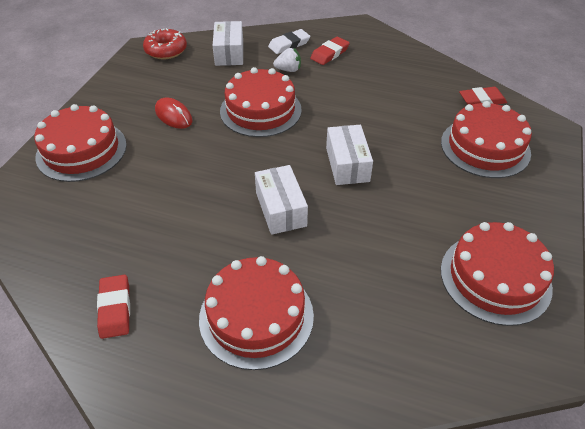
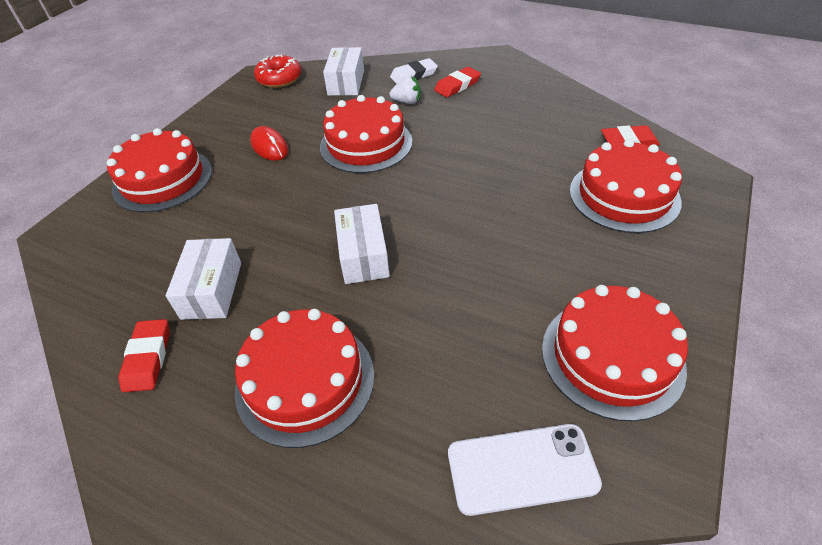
camera: 10 degrees right, 0 degrees up
white box [326,125,373,185] -> white box moved to [166,238,241,320]
none -> white phone [448,424,602,516]

